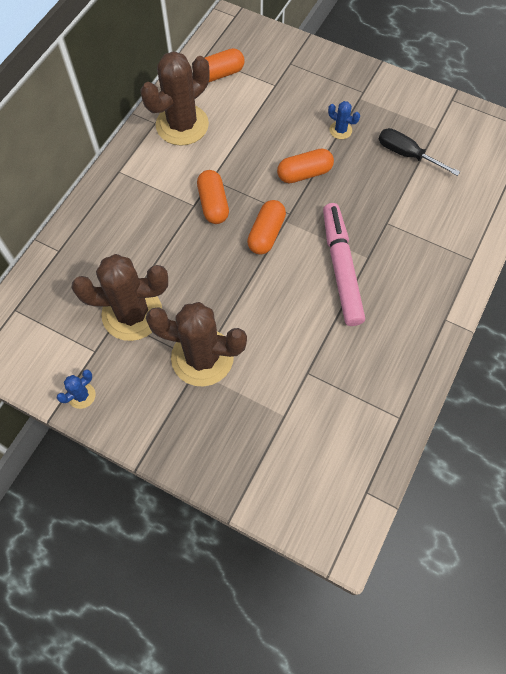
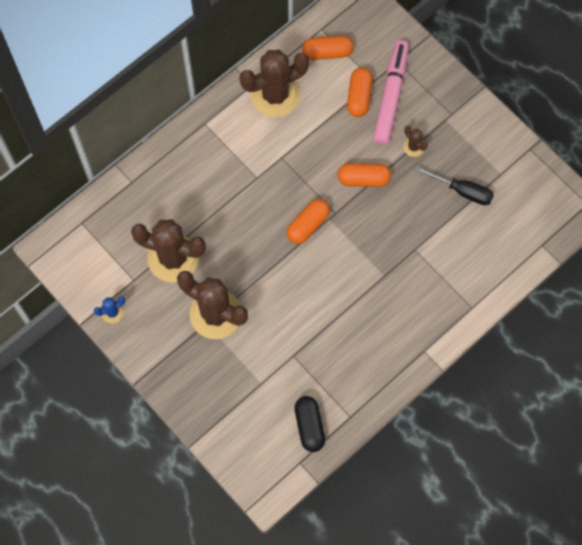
camera: 20 degrees right, 5 degrees up
orange capsule [197,170,229,224] -> orange capsule moved to [347,68,373,117]
pink marker [323,203,365,326] -> pink marker moved to [373,40,409,145]
blue cactus [328,101,360,139] -> brown cactus [403,125,428,157]
black screwdriver [379,128,460,176] -> black screwdriver turned 150 degrees clockwise [416,166,494,205]
none -> black capsule [294,396,325,452]

